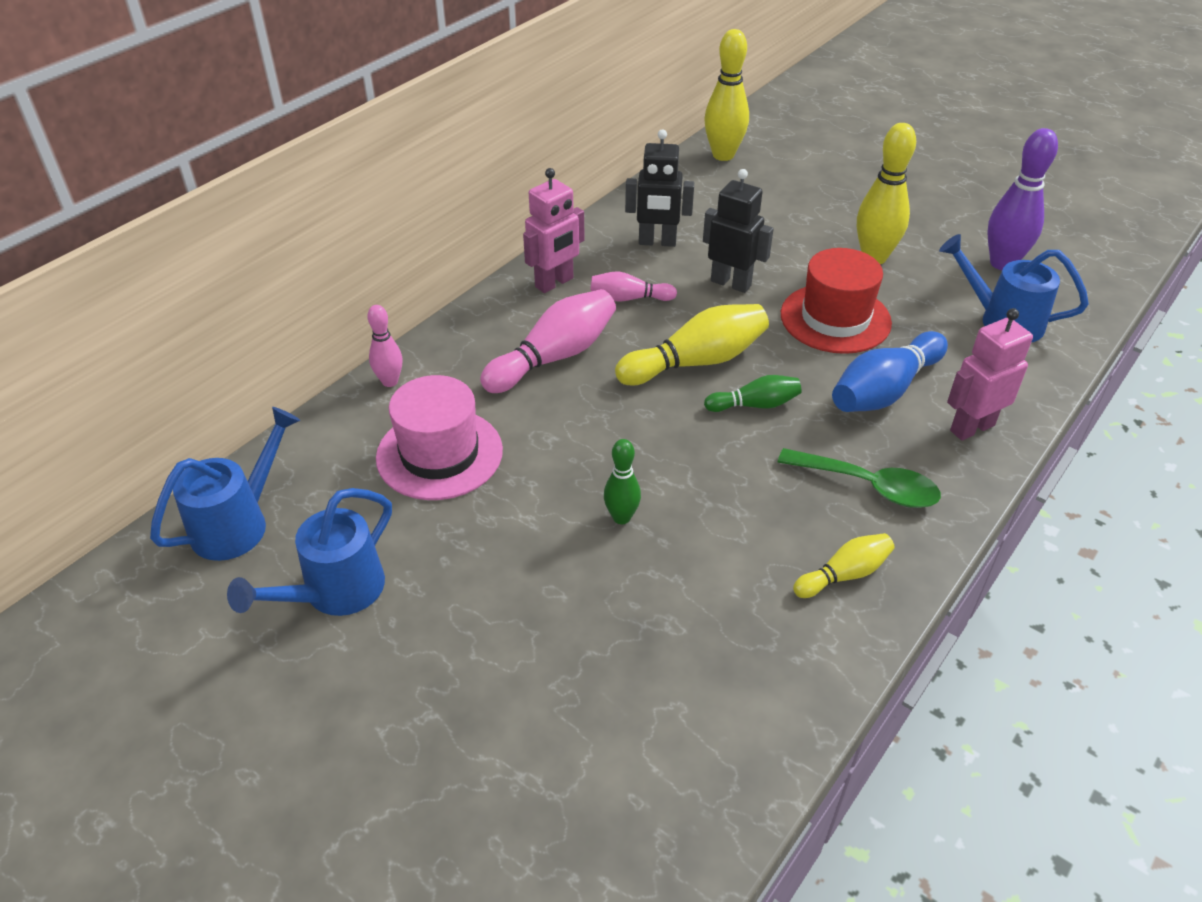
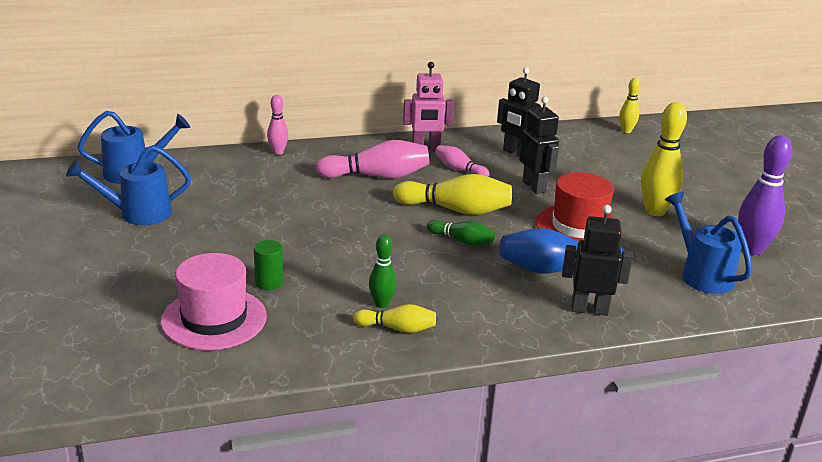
camera: 35 degrees right, 15 degrees down
pink hat [376,375,503,500] -> pink hat moved to [161,253,267,350]
green bowling pin [604,439,641,524] -> green bowling pin moved to [369,234,397,308]
yellow bowling pin [704,29,749,161] -> yellow bowling pin [620,78,641,133], size x0.57
green spoon [778,448,941,508] -> none
pink robot [947,308,1033,440] -> black robot [562,205,633,316]
none -> green cylinder [254,240,283,290]

